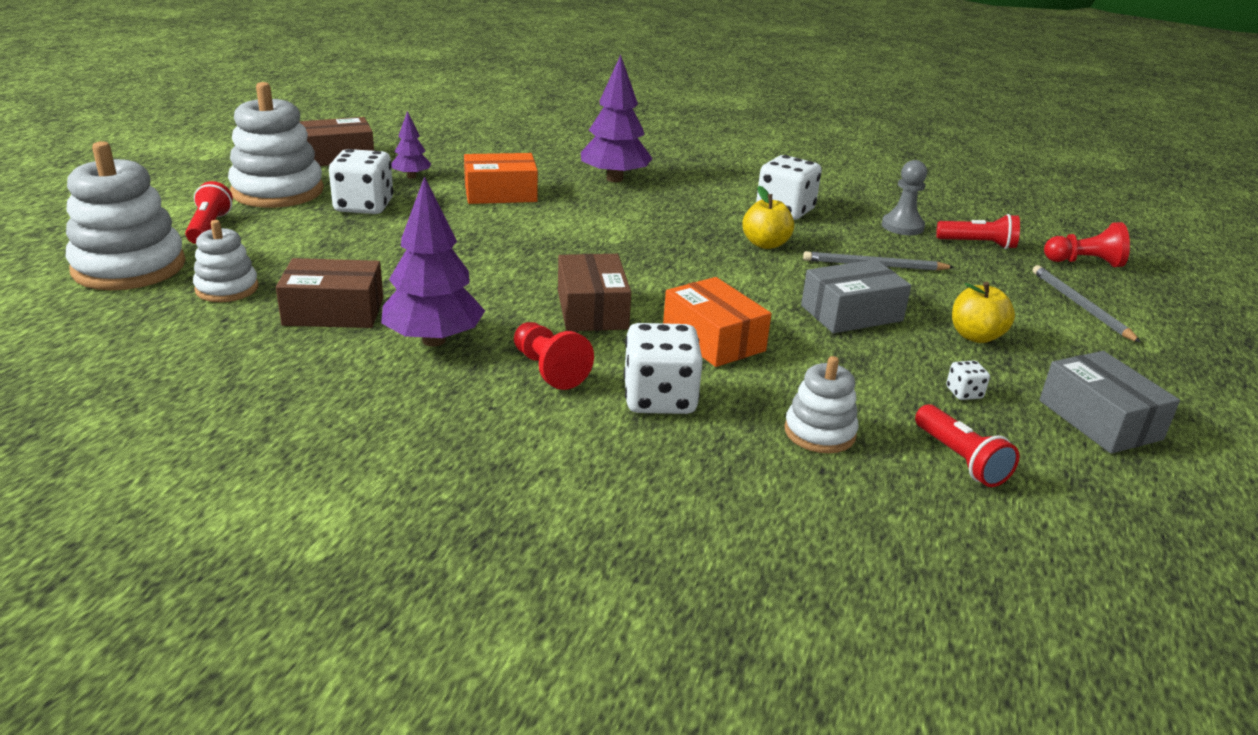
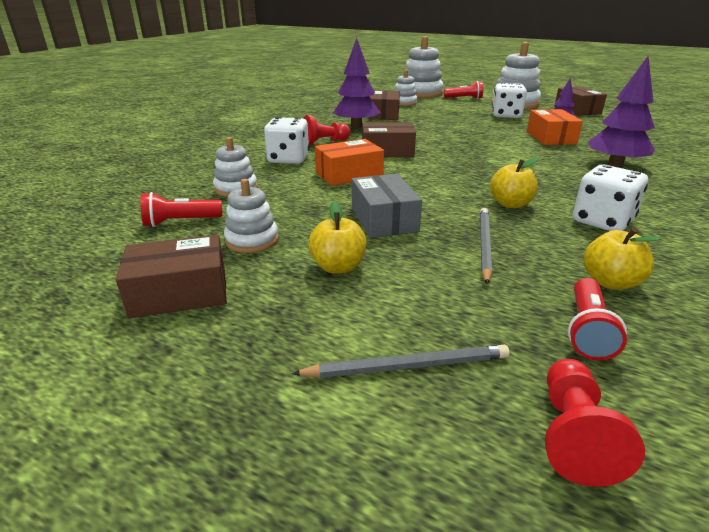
camera: 100 degrees right, 0 degrees up
grey pawn [882,160,927,235] -> yellow apple [584,228,662,290]
white dice [946,361,990,400] -> white stacking toy [224,179,279,253]
grey box [1039,351,1180,454] -> brown box [116,235,227,318]

